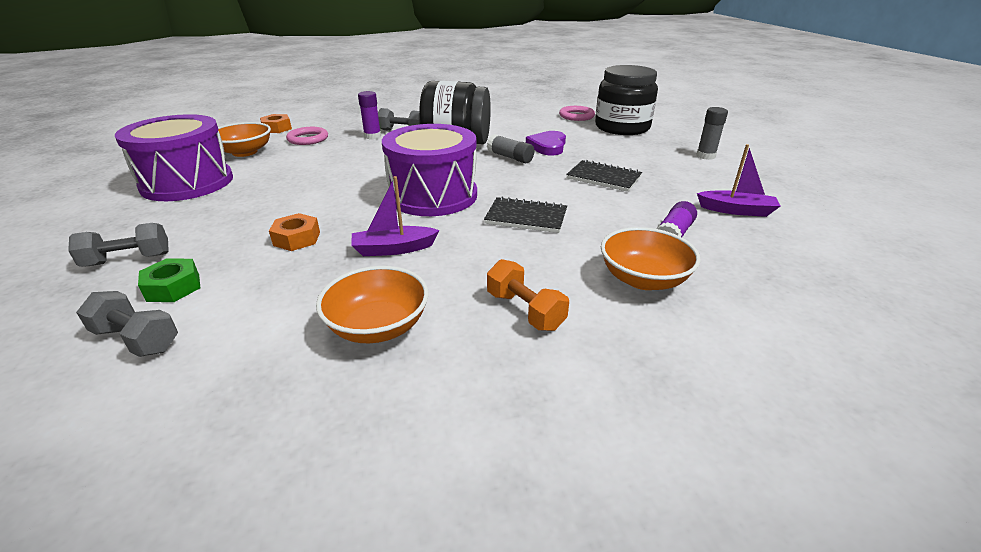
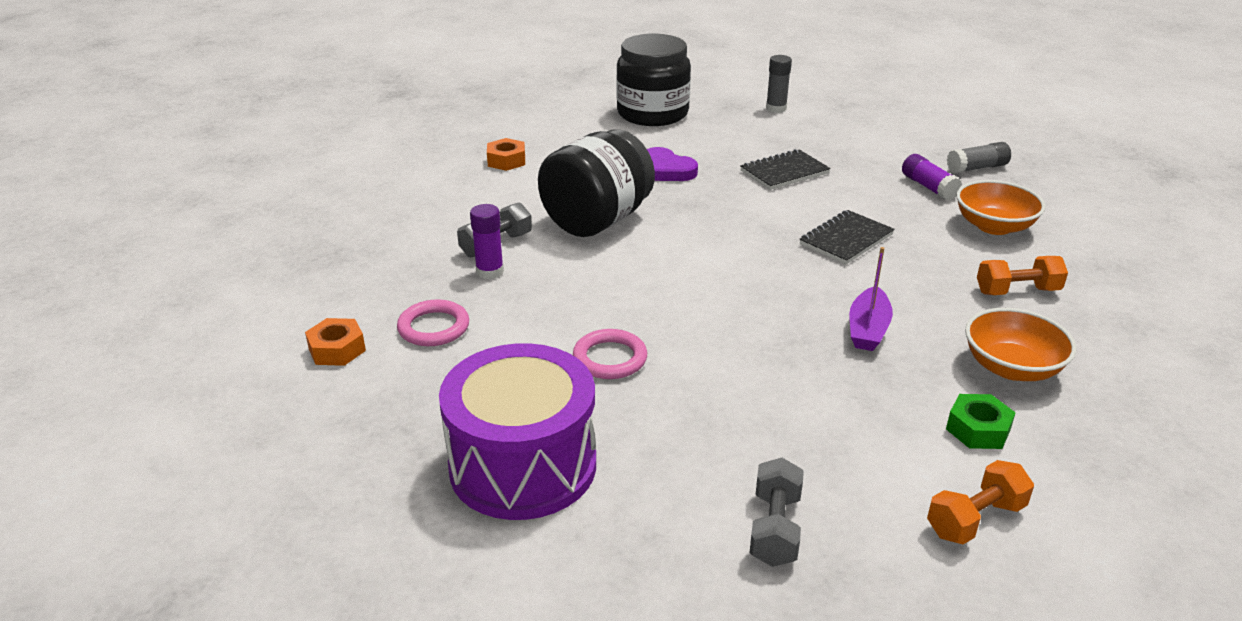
camera: 60 degrees left, 0 degrees up
grey dumbbell [76,291,178,357] -> orange dumbbell [927,460,1034,544]
green nut [138,258,200,302] -> green nut moved to [946,394,1016,449]
orange bowl [218,122,271,157] -> none
orange nut [269,213,320,251] -> orange nut moved to [487,138,525,171]
purple drum [382,124,477,216] -> none
grey glue stick [487,134,534,163] -> grey glue stick moved to [947,142,1011,173]
pink ring [559,106,595,121] -> pink ring moved to [573,329,647,379]
purple boat [697,144,780,217] -> none

